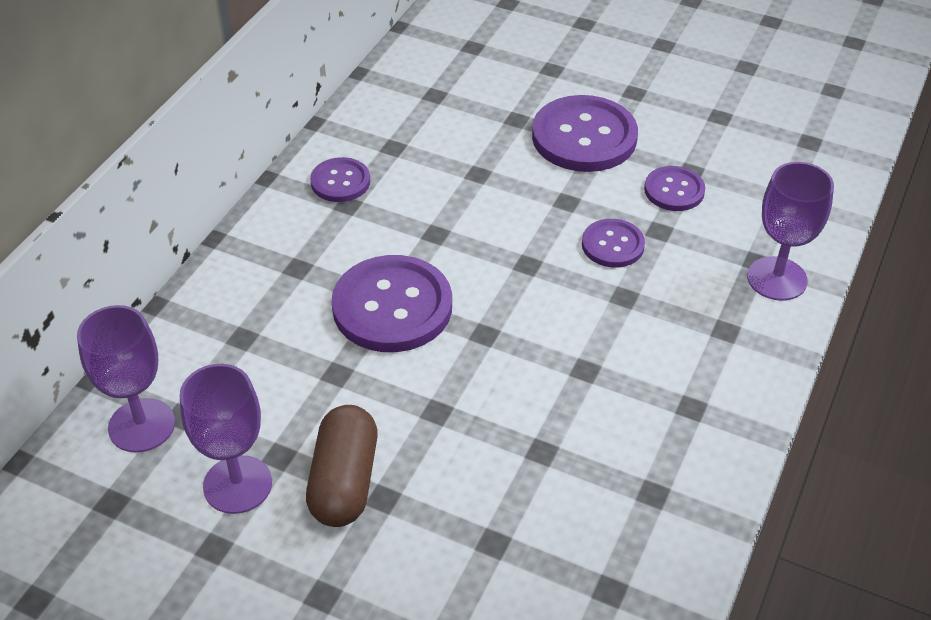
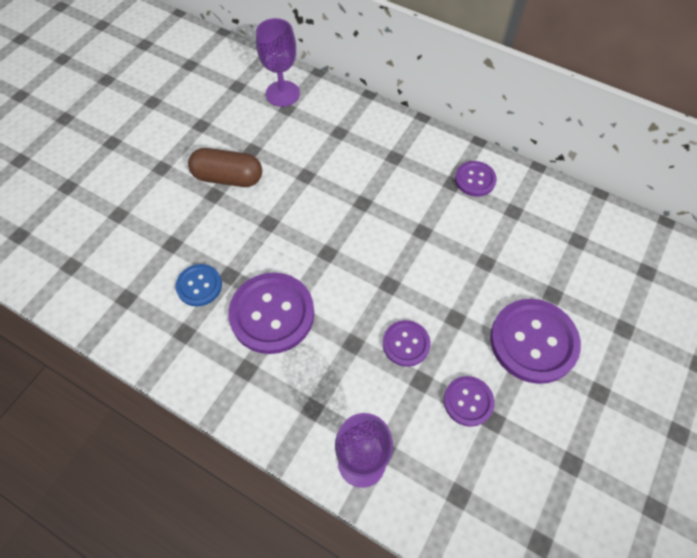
camera: 95 degrees right, 15 degrees up
purple goblet [180,364,272,514] -> none
purple button [331,255,452,352] -> purple button moved to [228,273,314,354]
none -> blue button [176,264,222,306]

